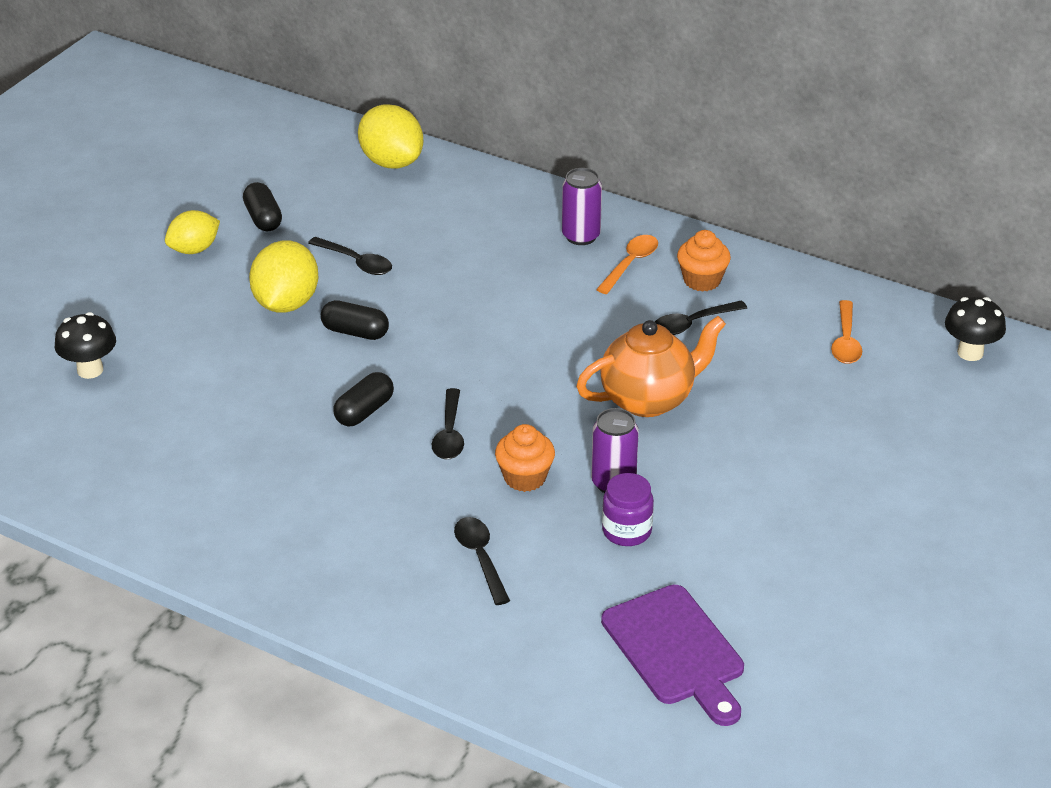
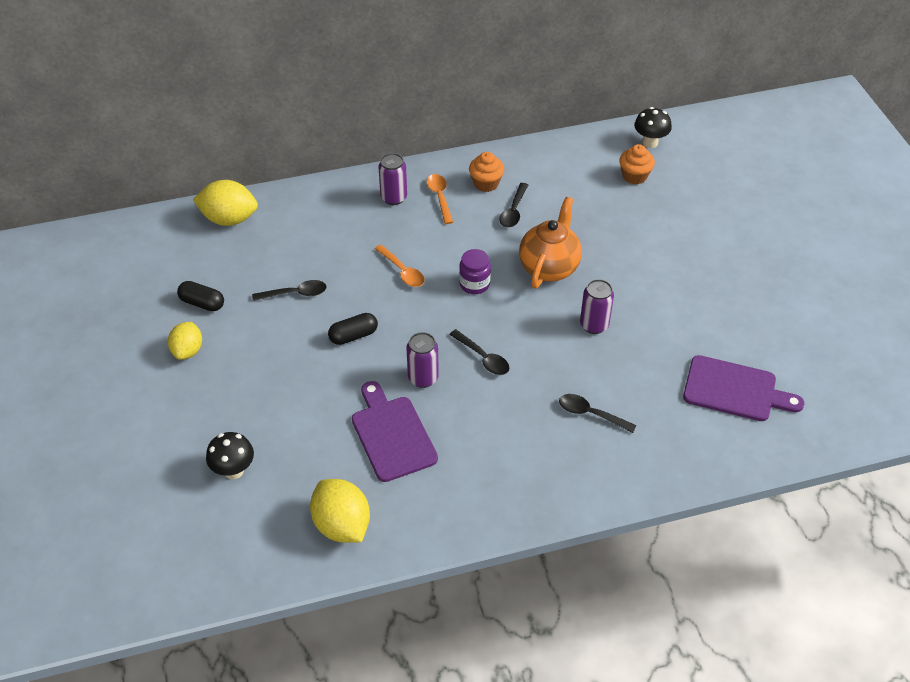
camera: 45 degrees left, 10 degrees up
yellow lemon [249,241,318,313] -> yellow lemon moved to [310,479,370,543]
black capsule [333,372,394,426] -> purple can [406,332,439,388]
orange cupcake [495,424,555,492] -> orange cupcake moved to [619,144,655,185]
purple jar [602,473,654,546] -> purple jar moved to [459,249,491,294]
orange spoon [831,300,862,364] -> orange spoon moved to [375,245,425,287]
none -> purple cutting board [352,381,438,482]

